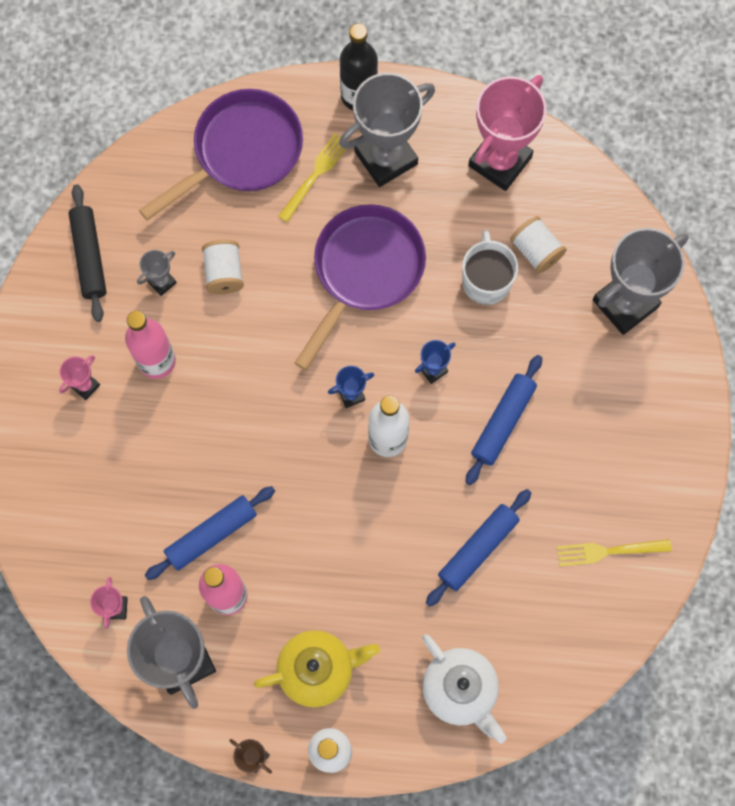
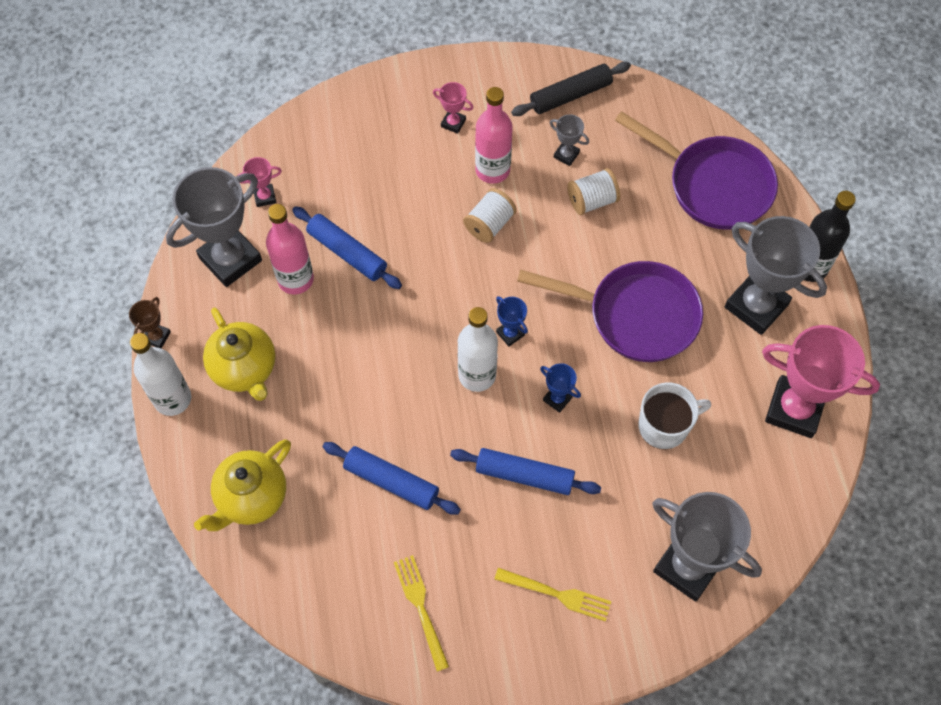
camera: 75 degrees right, 10 degrees down
yellow fork [278,133,346,222] -> yellow fork moved to [494,568,611,622]
white teapot [422,634,506,743] -> yellow teapot [194,439,291,531]
white spool [510,216,567,273] -> white spool moved to [463,188,517,243]

